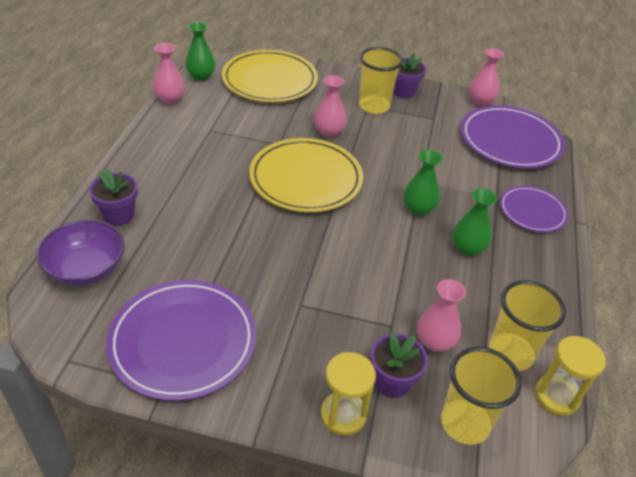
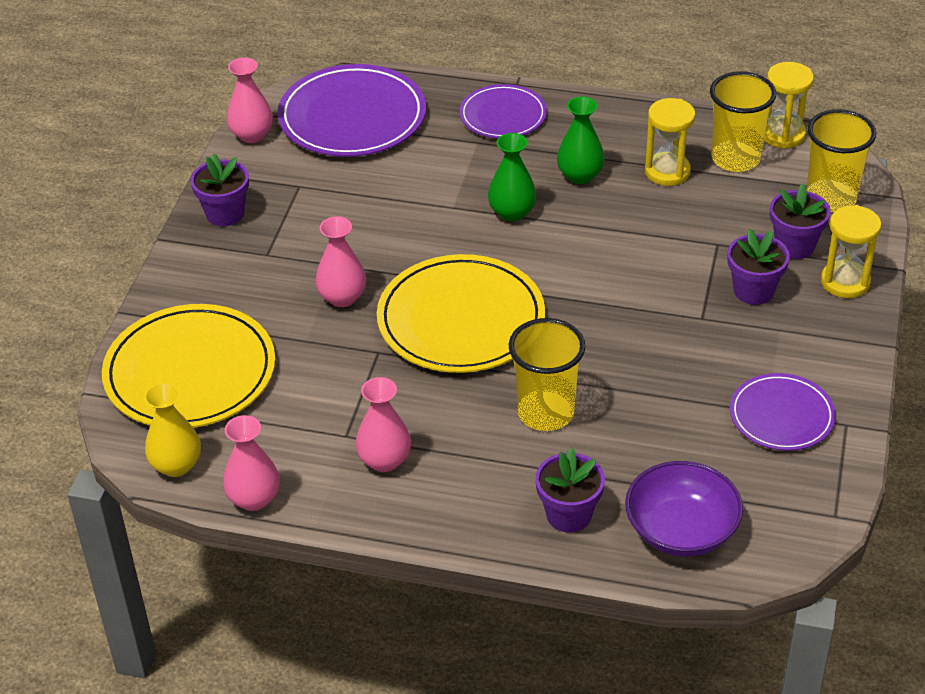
camera: 85 degrees left, 0 degrees up
purple plate [106,280,256,401] -> purple plate [730,373,836,451], size x0.59
green vase [185,22,215,81] -> yellow vase [144,382,201,477]
yellow cup [359,47,403,114] -> yellow cup moved to [509,318,586,431]
pink vase [417,279,466,352] -> pink vase moved to [356,377,411,472]
none -> yellow hourglass [645,98,695,186]
none -> purple flower pot [727,229,790,305]

